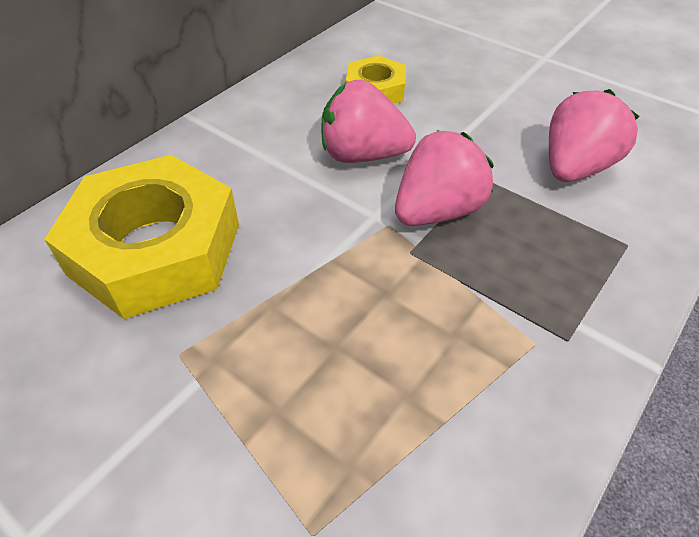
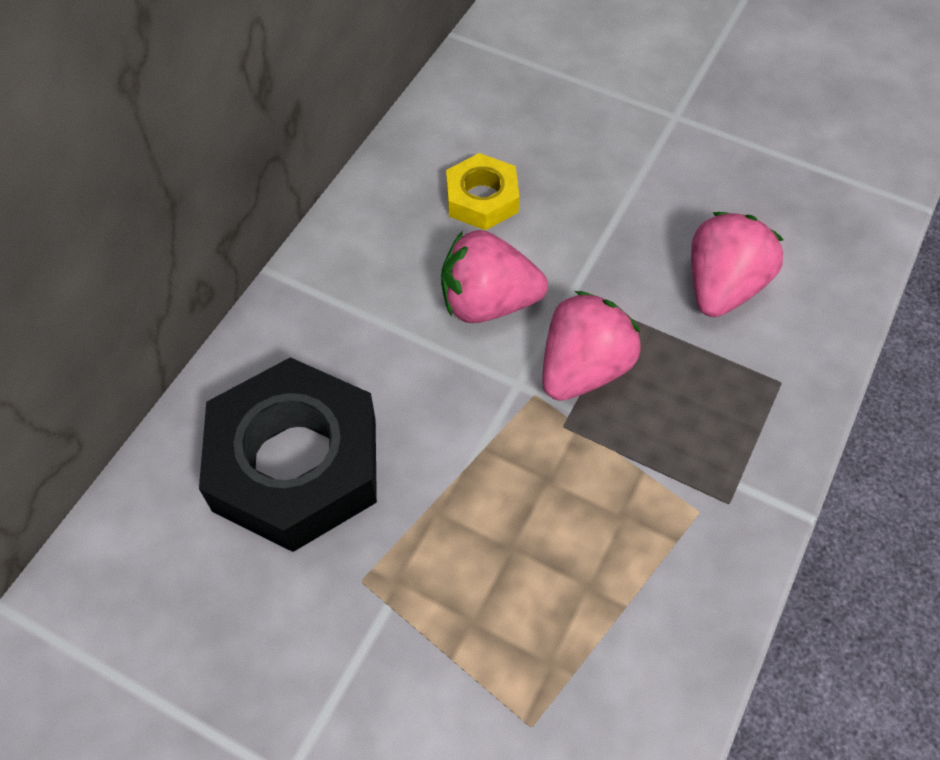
camera: 10 degrees left, 10 degrees up
yellow nut [44,155,239,319] -> black nut [199,357,377,552]

